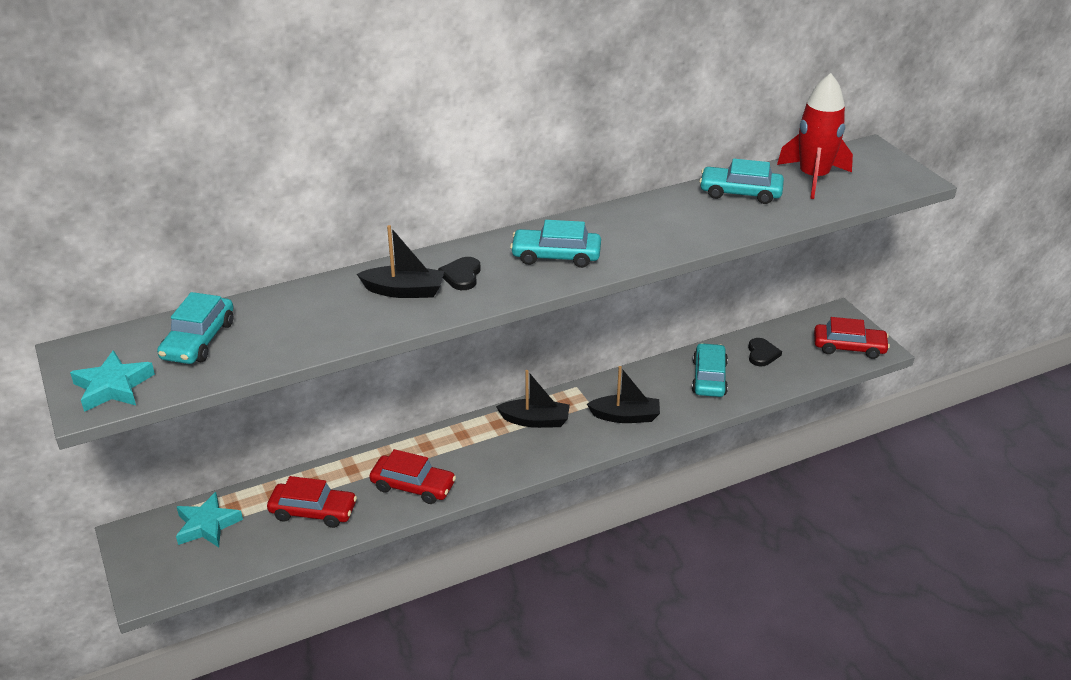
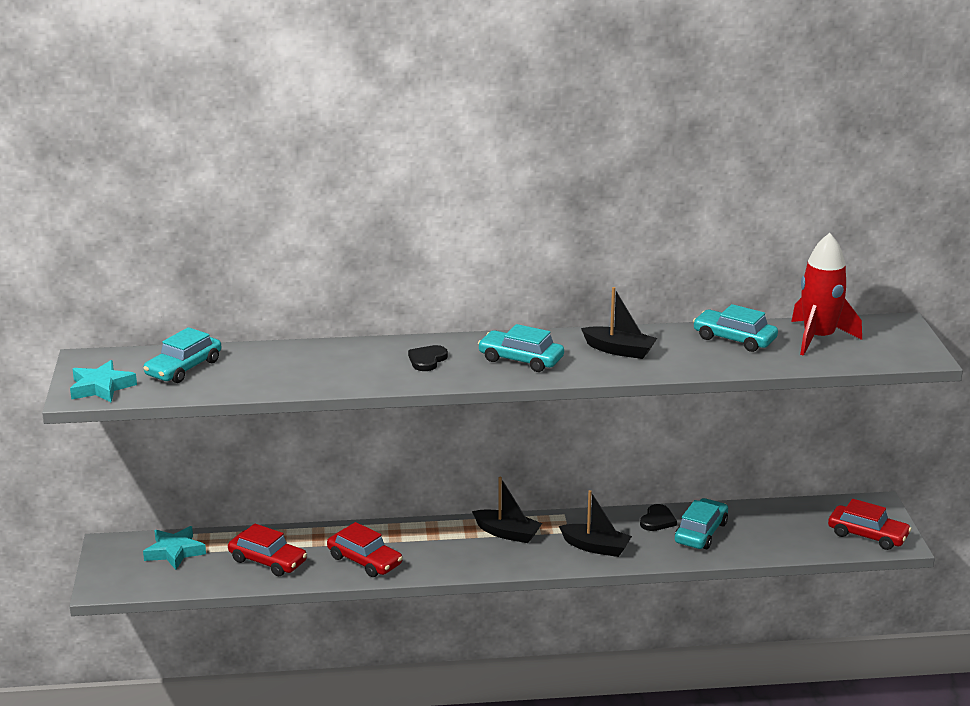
camera: 20 degrees right, 10 degrees down
black boat [357,225,444,298] -> black boat moved to [581,287,657,359]
black heart [748,338,782,366] -> black heart moved to [640,504,677,531]

